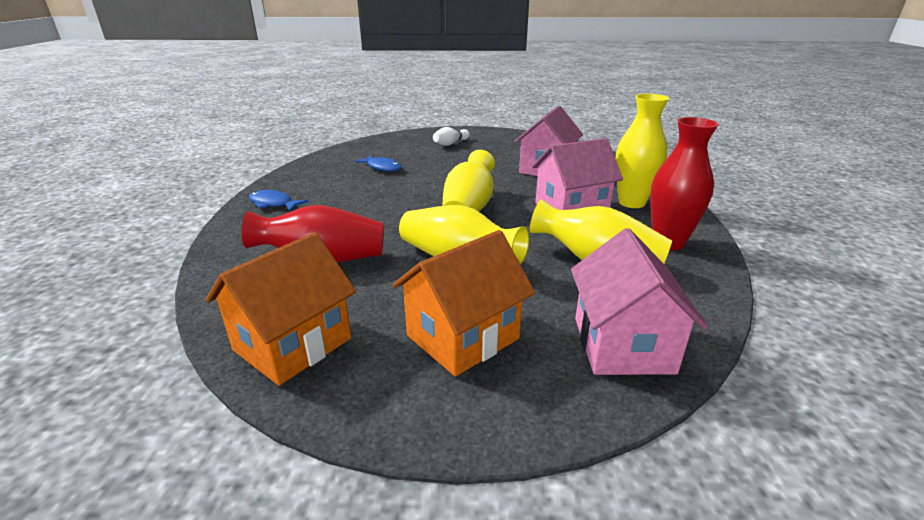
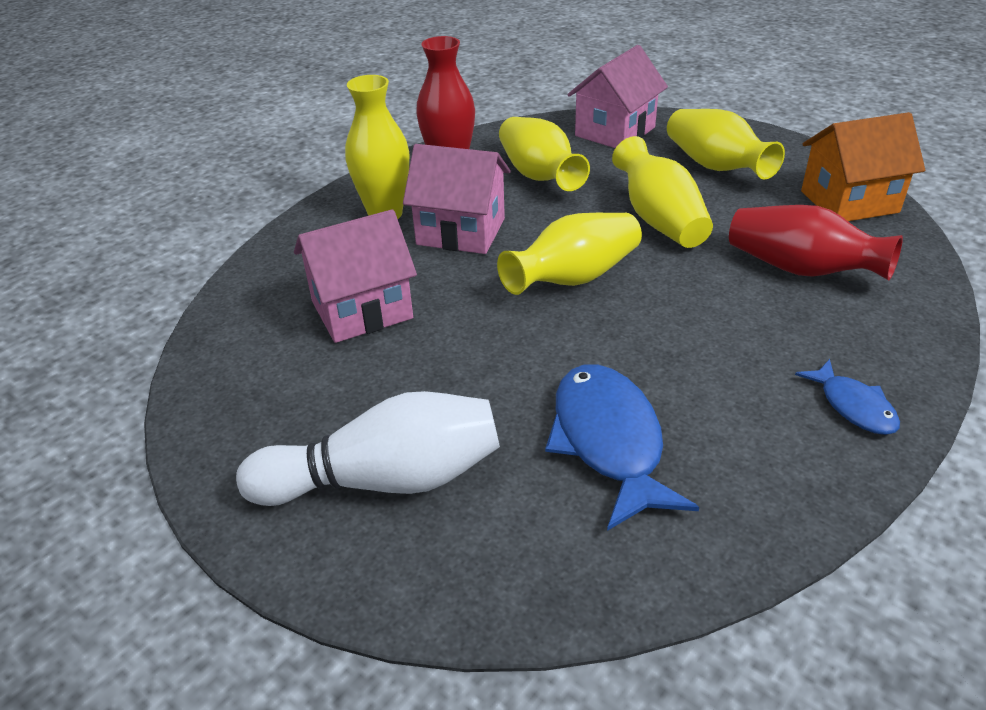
camera: 140 degrees left, 10 degrees up
blue fish [355,155,401,172] -> blue fish [545,364,699,531], size x1.83
orange house [392,230,535,377] -> yellow vase [667,109,785,179]
white bowling pin [433,127,470,146] -> white bowling pin [236,391,500,506], size x2.10

